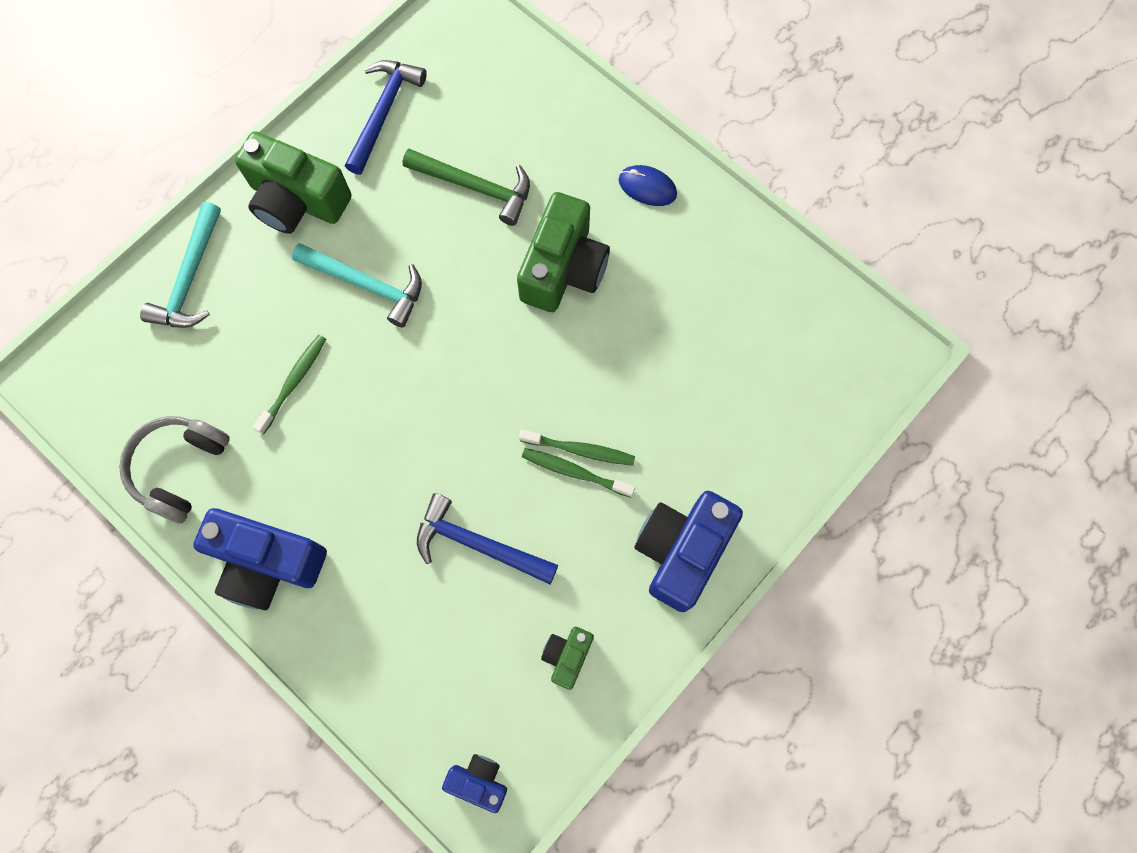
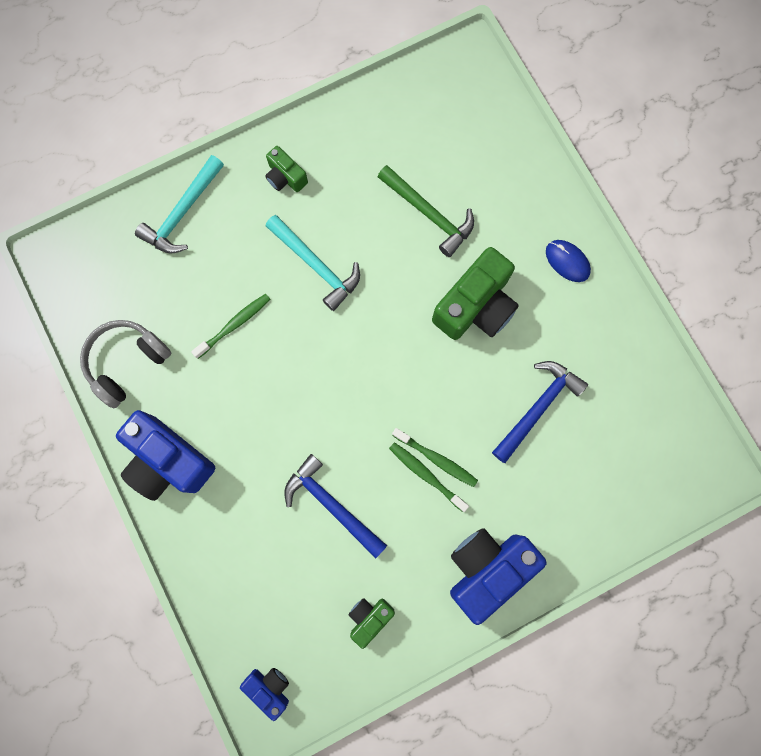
camera: 20 degrees right, 5 degrees up
green camera [235,131,352,234] -> green camera [265,146,308,192], size x0.51
blue hammer [345,60,427,175] -> blue hammer moved to [492,361,588,463]

